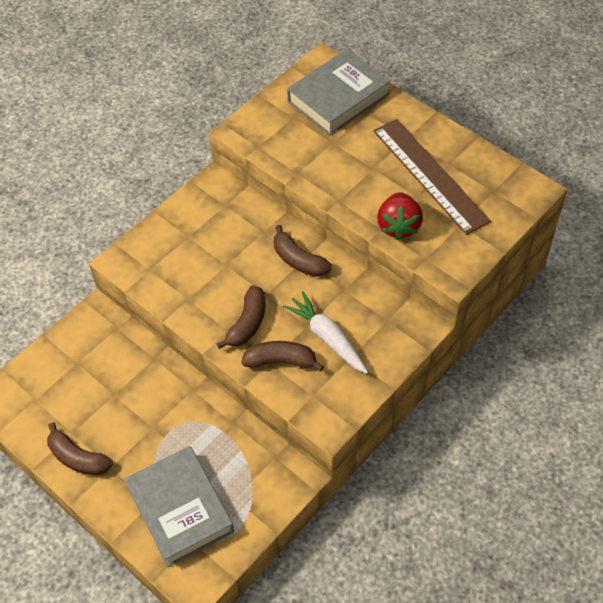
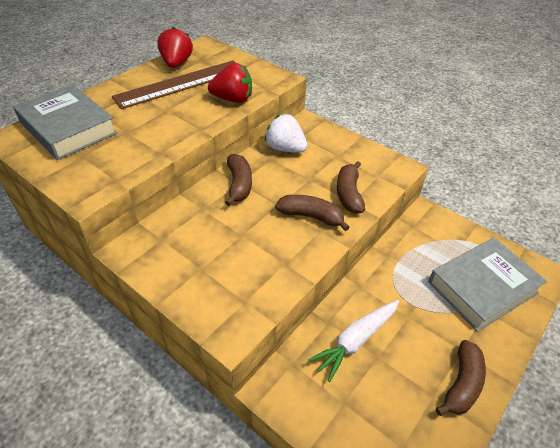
camera: 95 degrees left, 10 degrees down
brown banana [274,225,332,277] -> brown banana turned 45 degrees counterclockwise [225,154,252,206]
white carrot [283,291,368,374] -> white carrot moved to [308,300,399,382]
none -> red strawberry [157,27,193,68]
none -> white strawberry [265,114,307,153]

